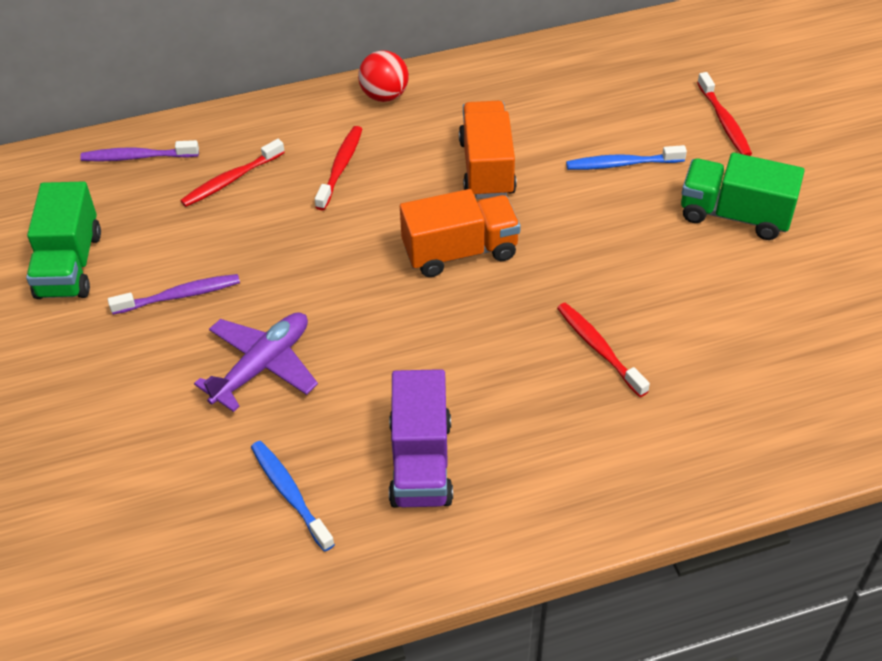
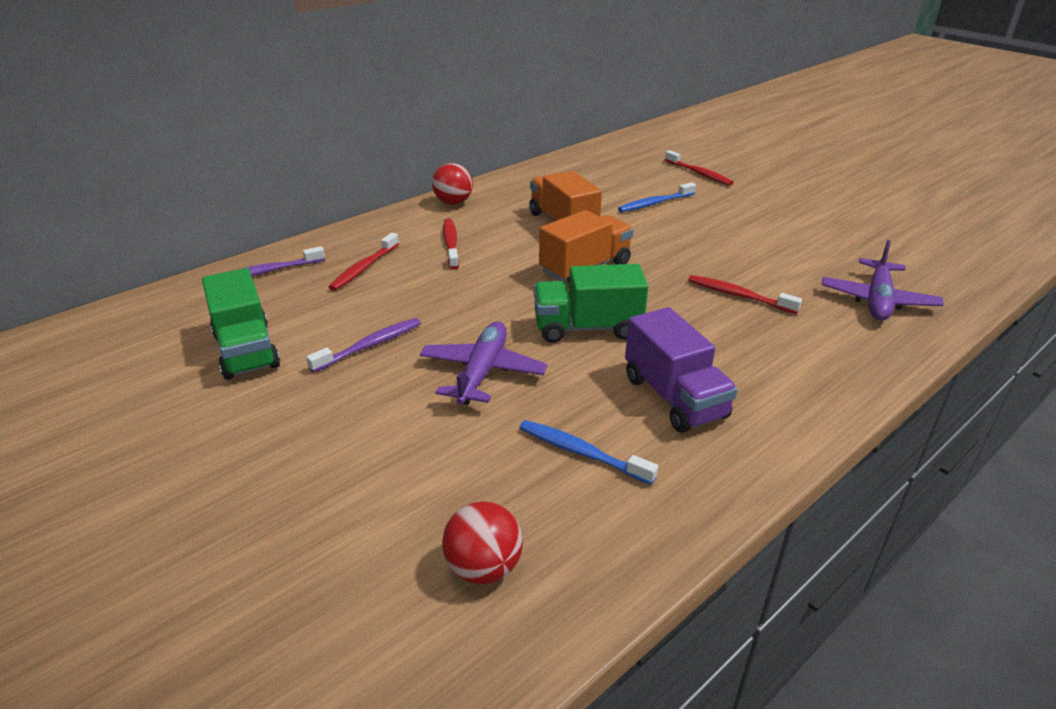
camera: 25 degrees left, 15 degrees down
green truck [681,153,805,240] -> green truck moved to [534,264,648,343]
none -> red ball [442,501,523,584]
none -> purple plane [822,240,944,321]

